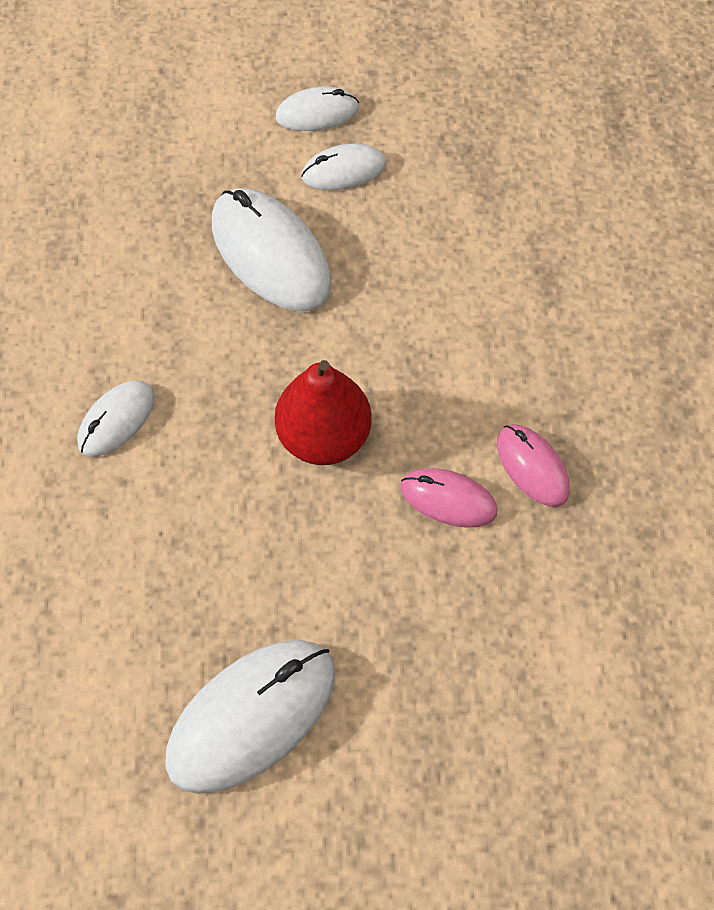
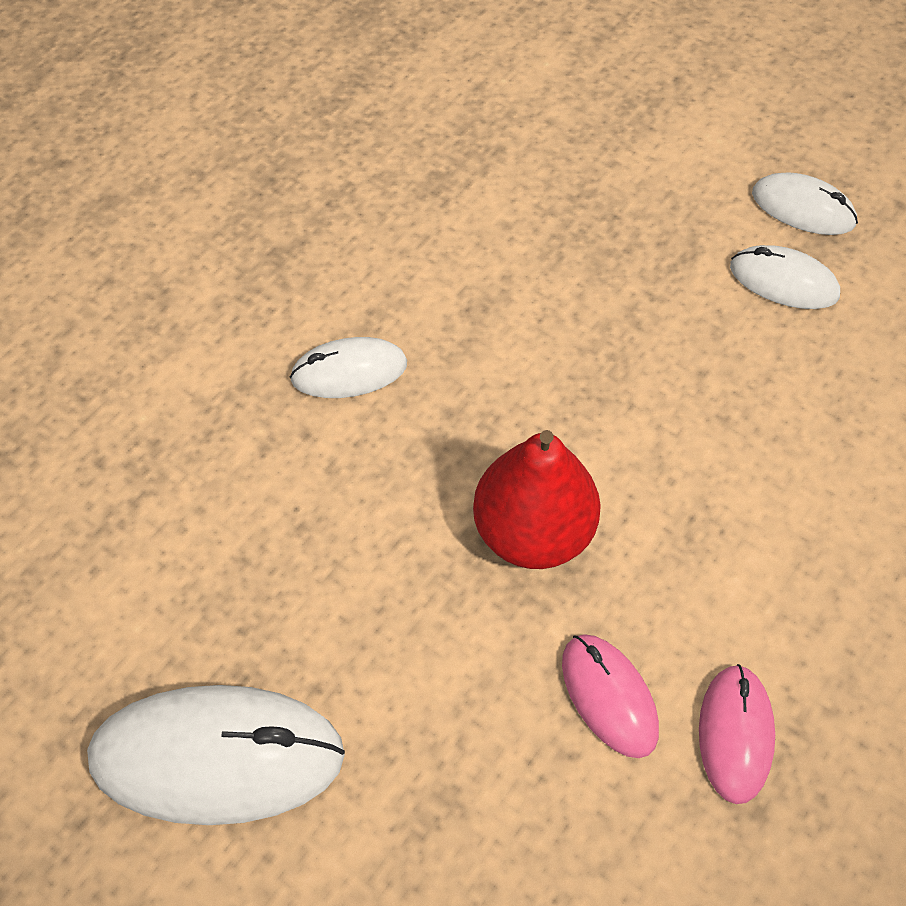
camera: 40 degrees right, 5 degrees down
white mouse [212,188,332,311] -> none

